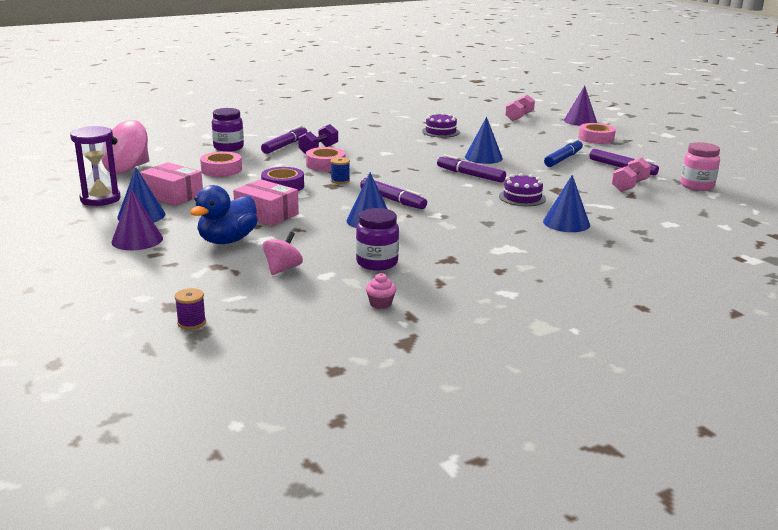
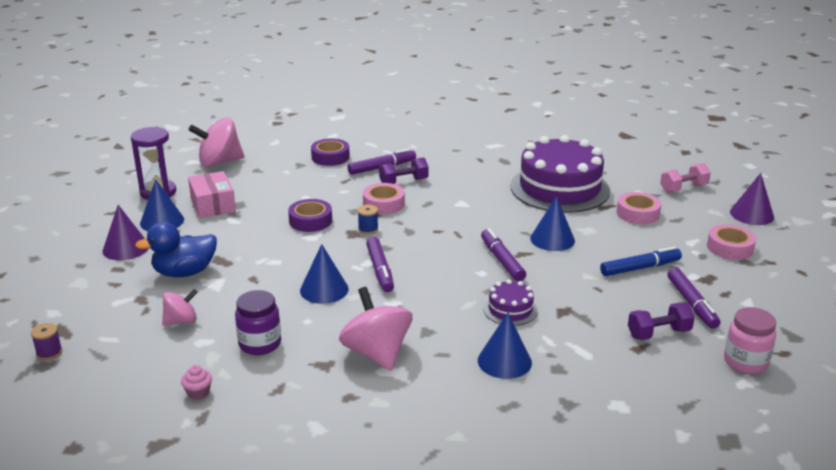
camera: 35 degrees right, 5 degrees up
pink tape [200,152,242,177] -> pink tape moved to [617,192,661,224]
purple jar [212,108,244,152] -> purple tape [311,139,350,166]
pink box [233,179,299,226] -> none
purple cake [422,113,460,138] -> purple cake [510,135,610,213], size x2.26
pink dumbbell [612,157,651,192] -> purple dumbbell [628,303,695,340]
none -> pink spinning top [339,287,412,371]

